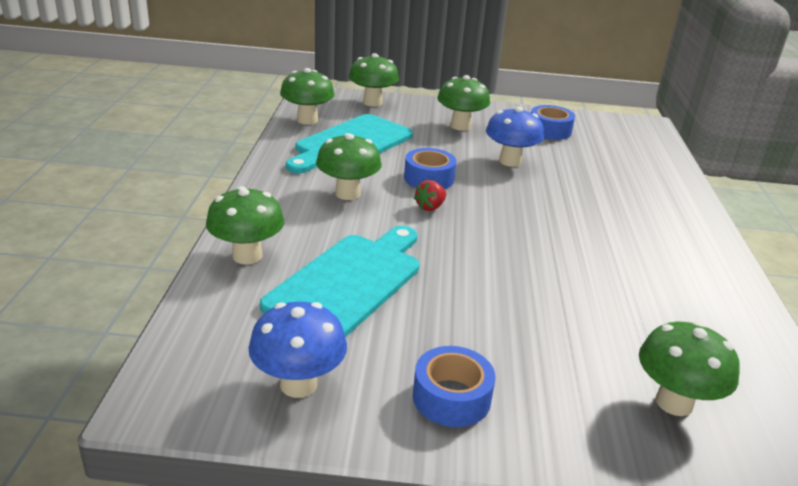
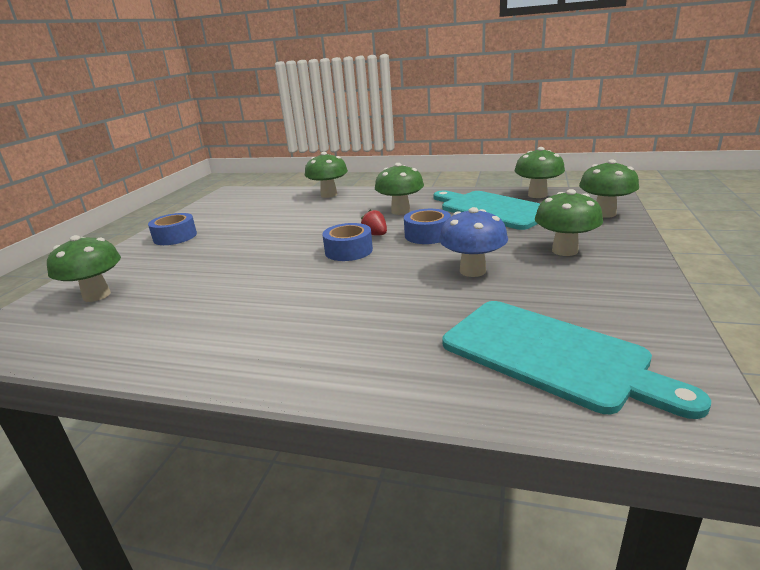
camera: 105 degrees right, 5 degrees down
blue mushroom [248,302,347,398] -> none
turquoise cutting board [260,226,419,337] -> turquoise cutting board moved to [443,301,711,419]
blue tape [531,105,575,140] -> blue tape moved to [322,223,373,261]

